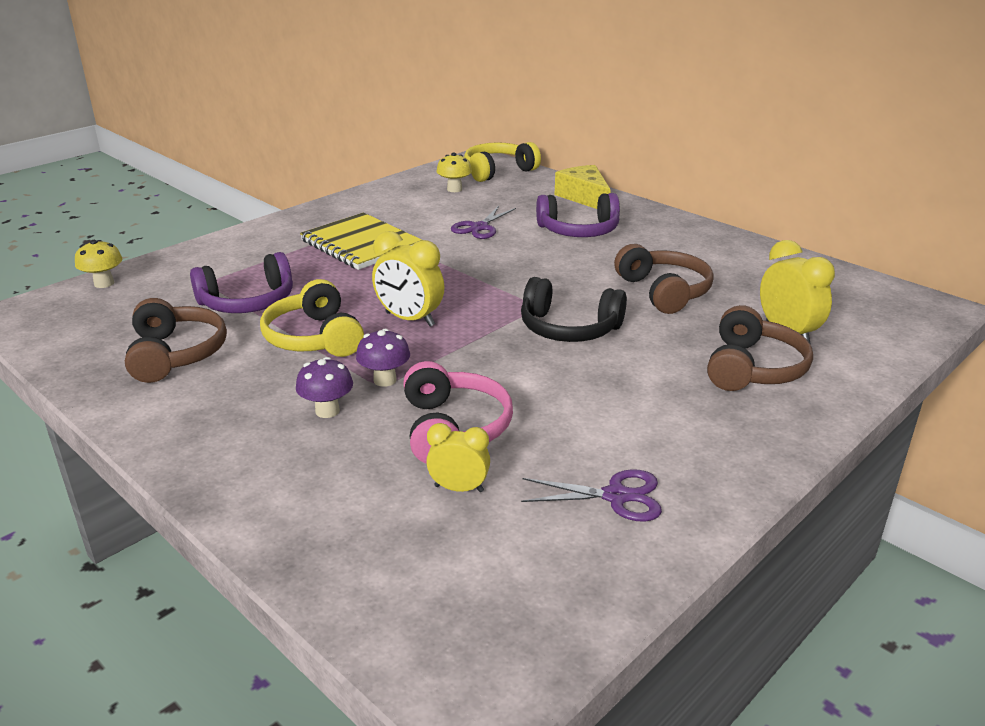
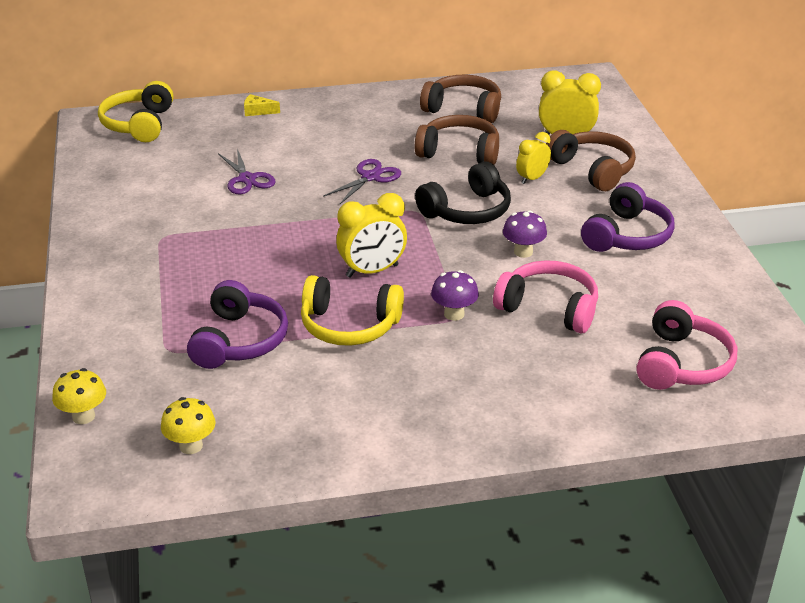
camera: 55 degrees left, 5 degrees up
brown headphones [125,298,227,383] -> brown headphones moved to [420,75,501,123]
purple mushroom [296,357,353,418] -> purple mushroom moved to [503,210,547,258]
yellow notebook [300,213,422,270] -> none
yellow clock [426,423,490,492] -> yellow clock moved to [516,132,551,184]
yellow mushroom [437,153,472,192] -> yellow mushroom moved to [161,397,216,454]
purple scissors [521,469,662,522] -> purple scissors moved to [323,159,401,204]
purple headphones [536,193,620,237] -> purple headphones moved to [581,182,675,252]
yellow cheese [555,165,611,209] -> yellow cheese [244,94,280,116], size x0.50
none -> pink headphones [636,300,737,390]

